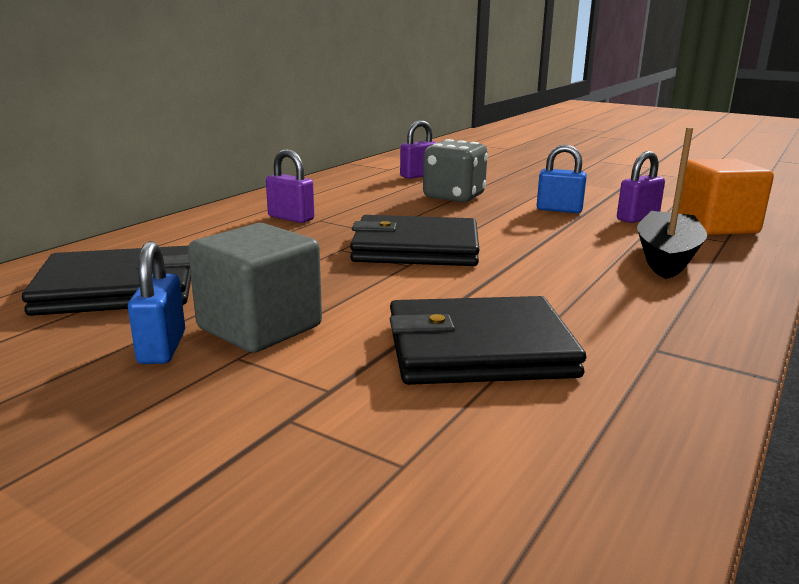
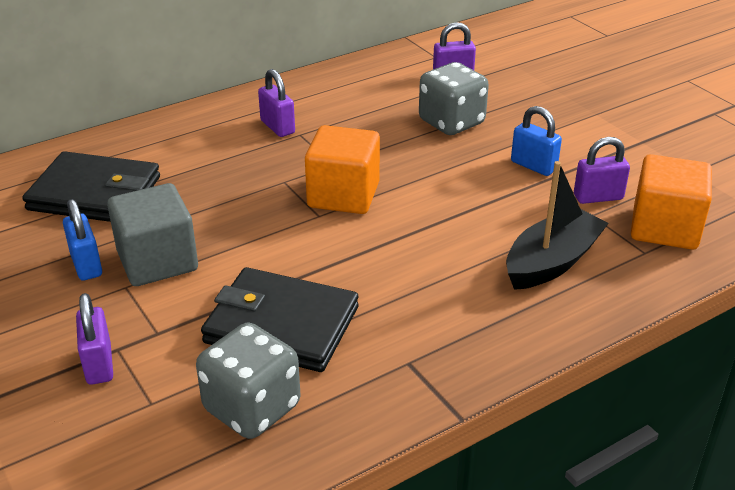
camera: 25 degrees right, 15 degrees up
blue padlock [128,241,185,364] -> blue padlock turned 45 degrees counterclockwise [63,199,102,281]
black wallet [350,215,479,266] -> orange cube [305,125,380,214]
none -> purple padlock [76,293,113,385]
none -> grey dice [196,322,301,439]

